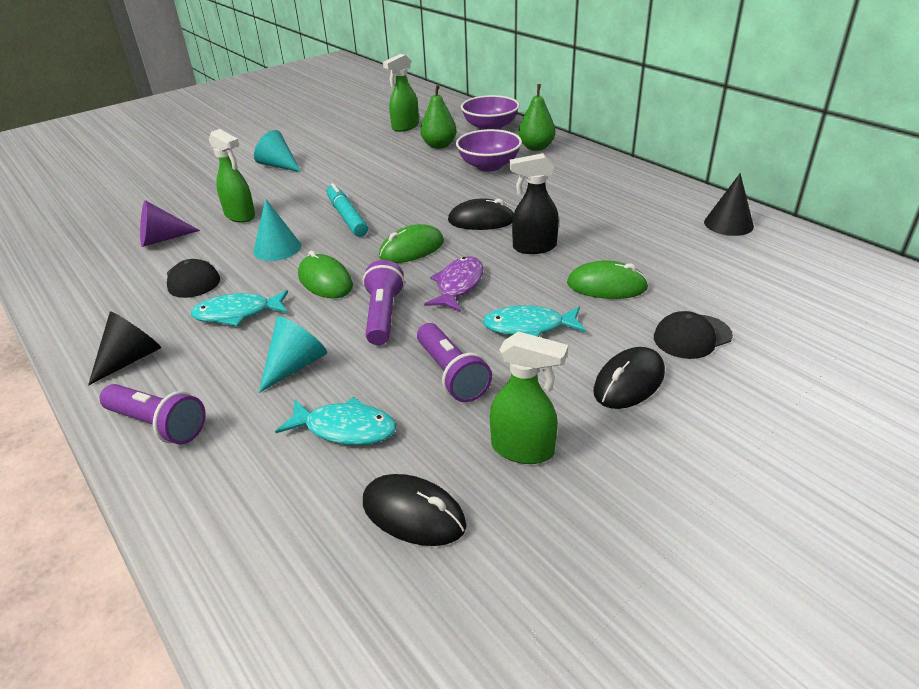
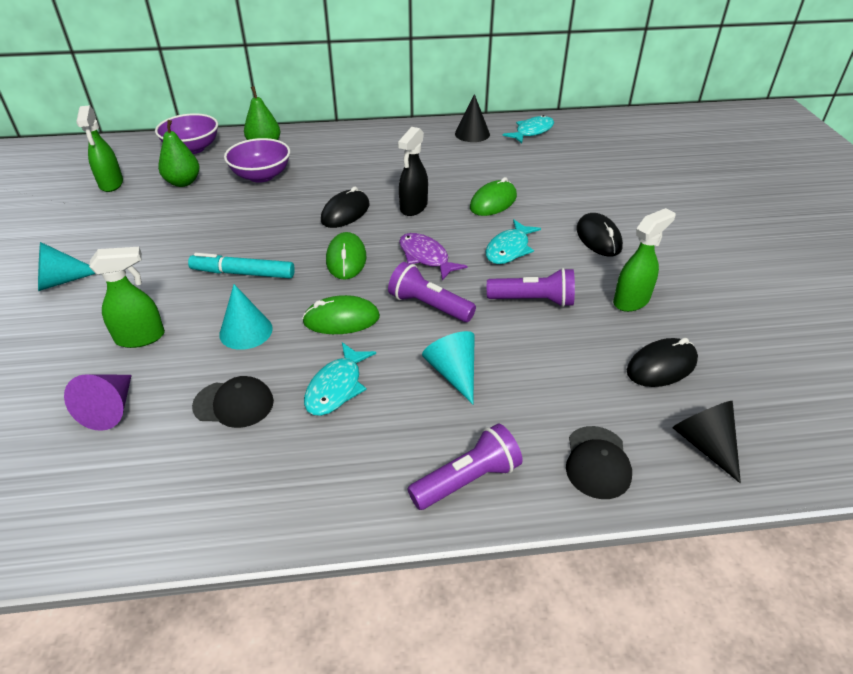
camera: 60 degrees left, 5 degrees up
black cone [88,311,161,385] -> black cone moved to [672,401,741,483]
turquoise fish [275,397,396,445] -> turquoise fish moved to [503,115,554,143]
black cap [654,311,733,359] -> black cap moved to [566,426,632,499]

